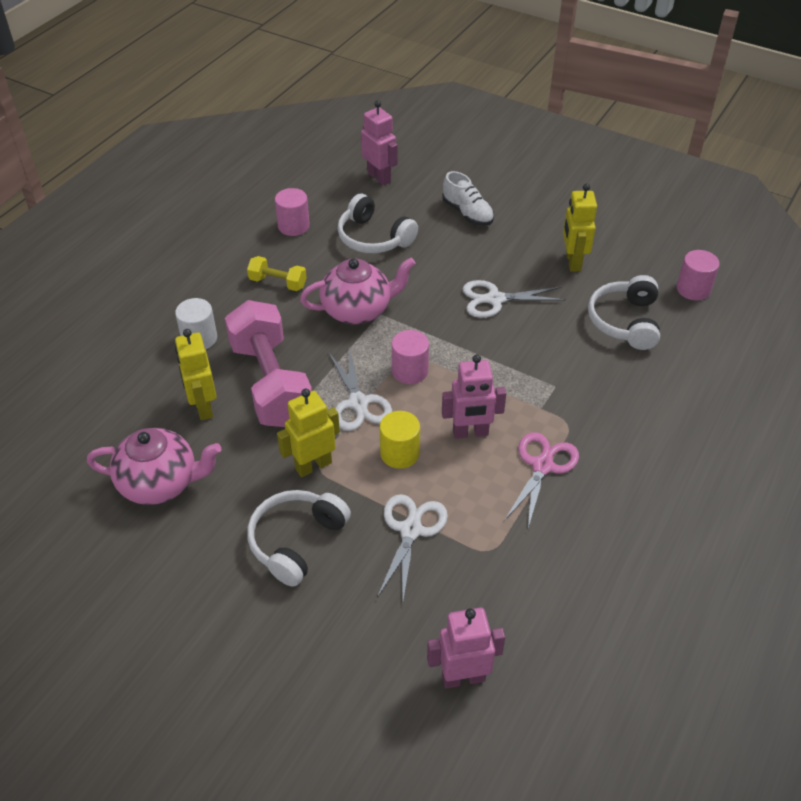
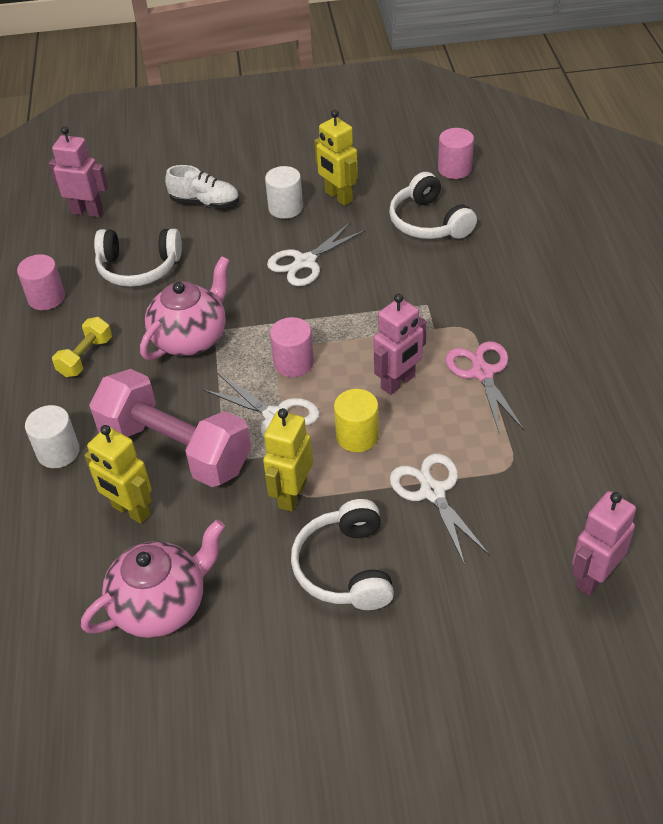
camera: 35 degrees left, 0 degrees up
yellow dumbbell [247,256,307,291] -> yellow dumbbell turned 45 degrees counterclockwise [52,317,112,377]
none -> white cylinder [265,166,303,219]

